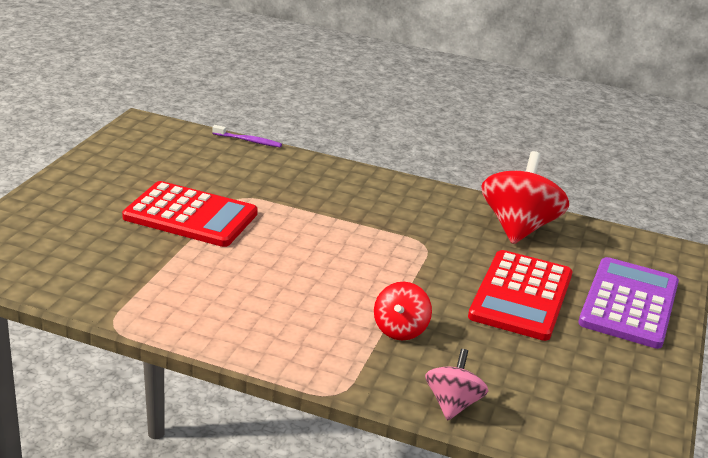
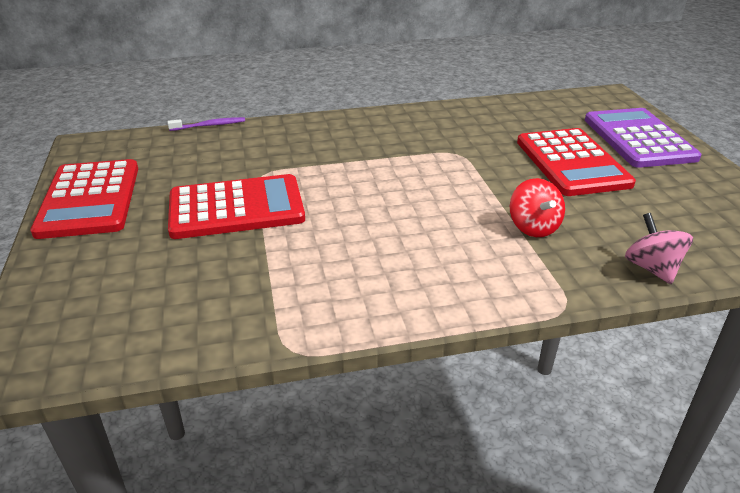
camera: 30 degrees left, 5 degrees up
red spinning top [481,151,569,244] -> none
none -> red calculator [30,159,138,239]

